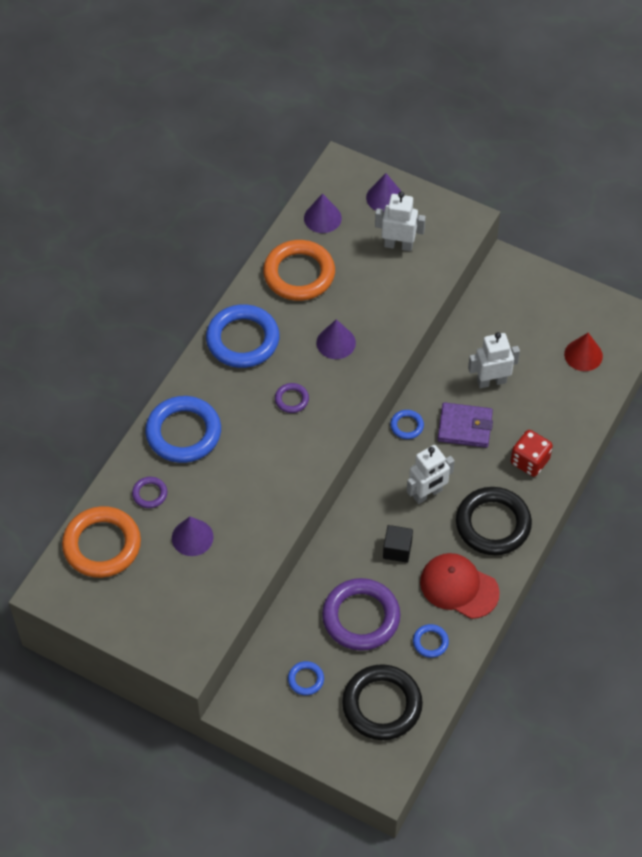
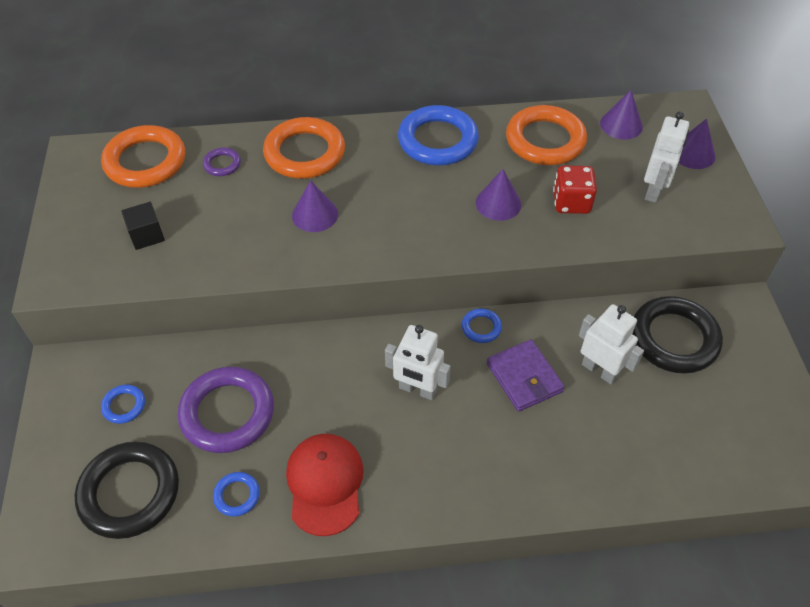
camera: 55 degrees right, 5 degrees down
blue ring [145,396,221,463] -> orange ring [263,117,345,179]
purple cone [172,517,214,556] -> purple cone moved to [292,180,338,232]
purple ring [275,383,309,413] -> none
white robot [375,192,426,251] -> white robot turned 45 degrees clockwise [644,112,689,203]
black cube [383,525,413,563] -> black cube moved to [121,202,165,250]
black ring [456,487,532,555] -> black ring moved to [632,296,723,374]
red dice [511,430,553,477] -> red dice moved to [553,165,597,214]
red cone [564,333,603,371] -> none

